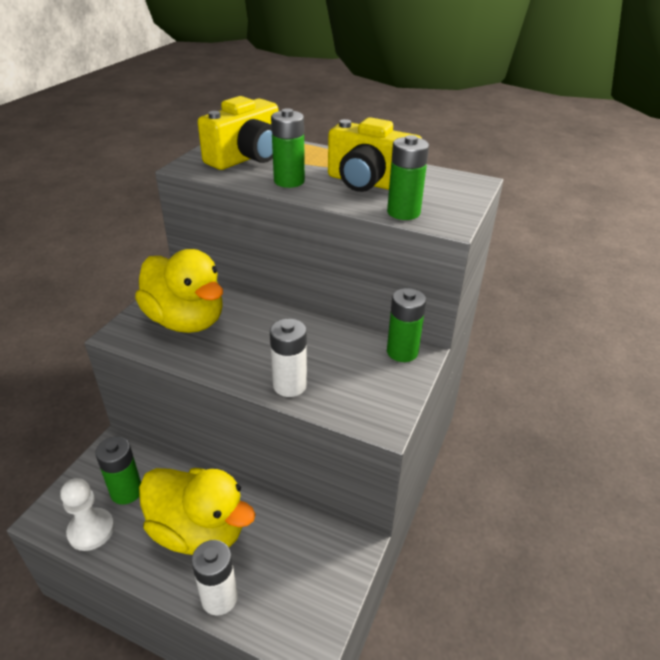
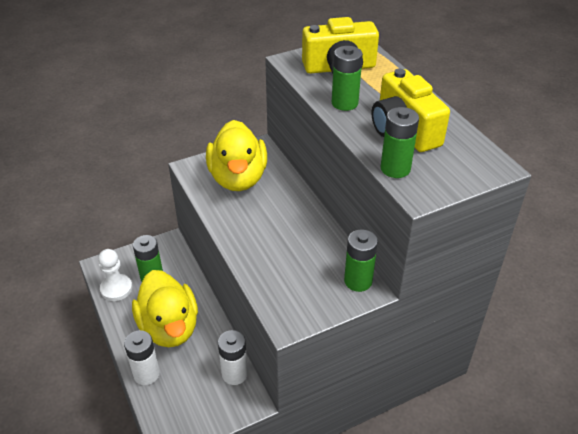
camera: 40 degrees right, 5 degrees up
white battery [270,319,307,397] -> white battery moved to [218,330,248,385]

